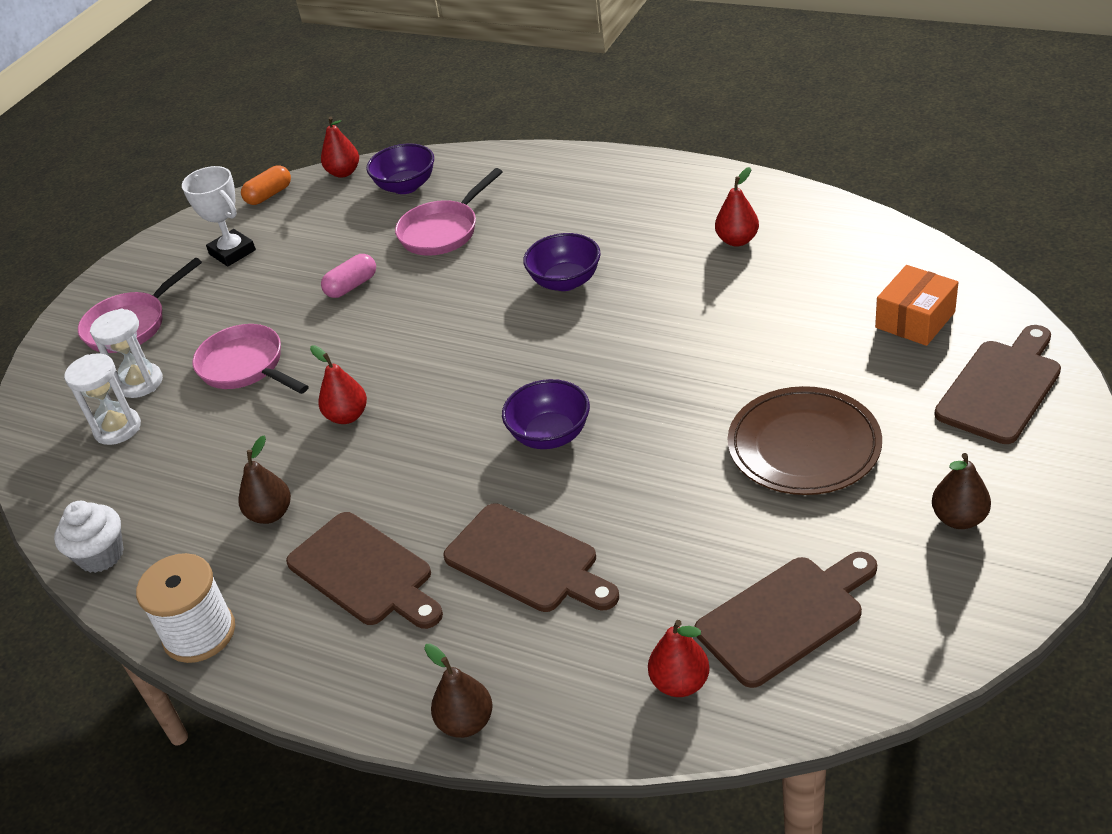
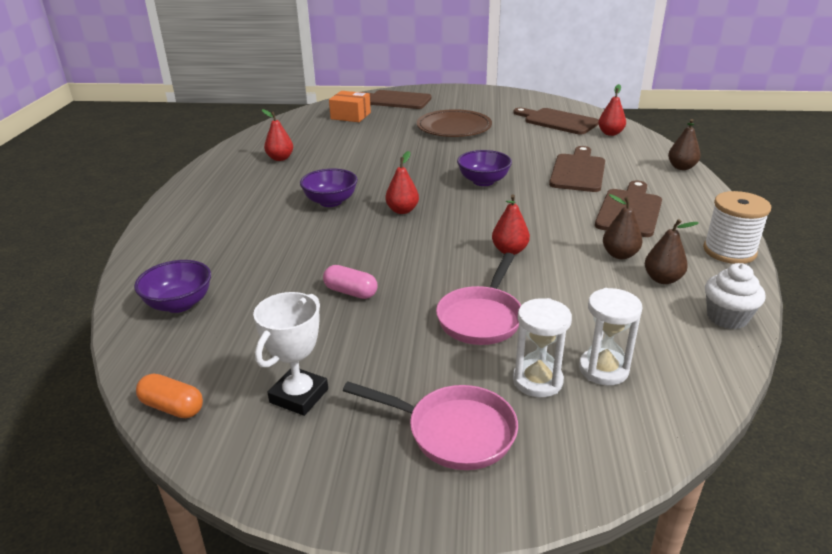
camera: 115 degrees left, 10 degrees down
red pear [321,116,359,178] -> red pear moved to [385,151,419,214]
pink pan [395,168,502,256] -> none
brown pear [932,453,991,529] -> brown pear moved to [645,219,699,284]

